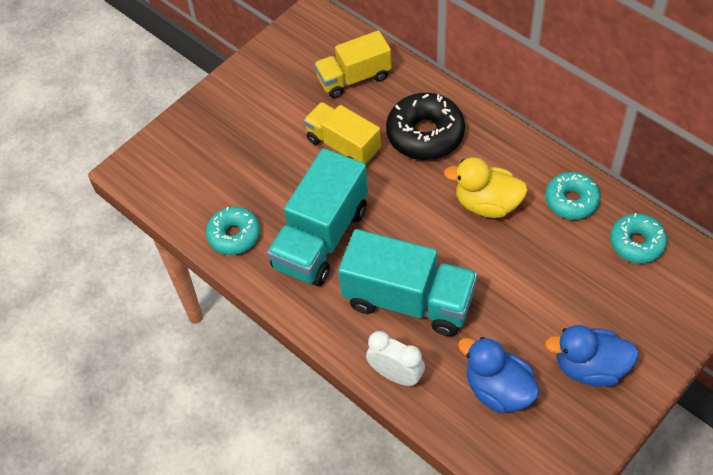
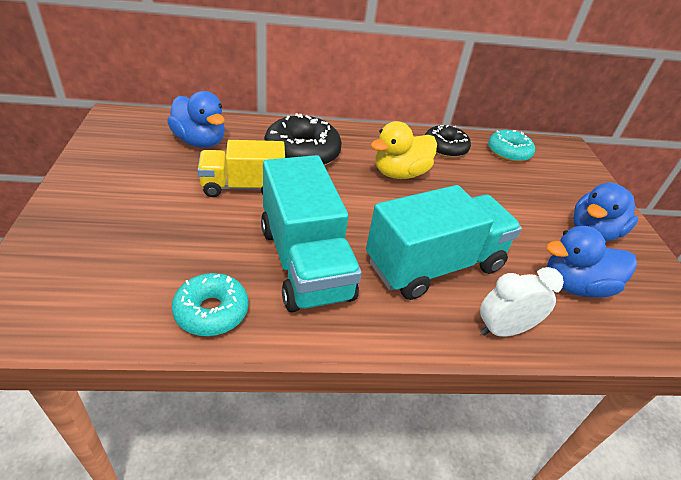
camera: 55 degrees left, 15 degrees down
yellow truck [314,30,392,98] -> blue duck [167,91,225,148]
turquoise donut [545,172,600,219] -> black donut [425,125,471,158]

